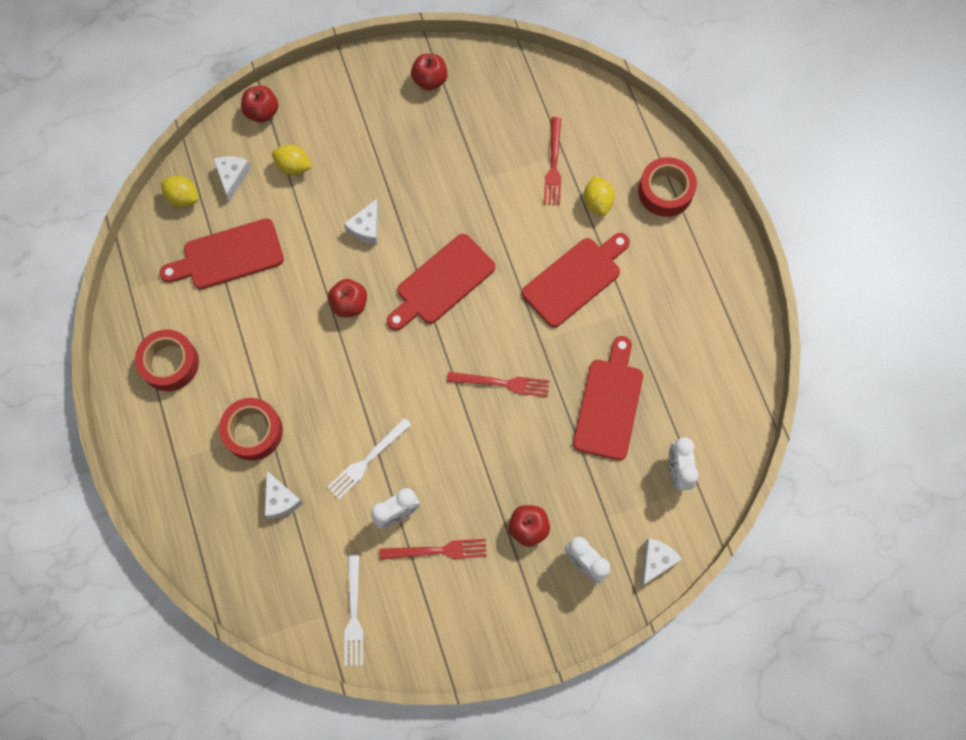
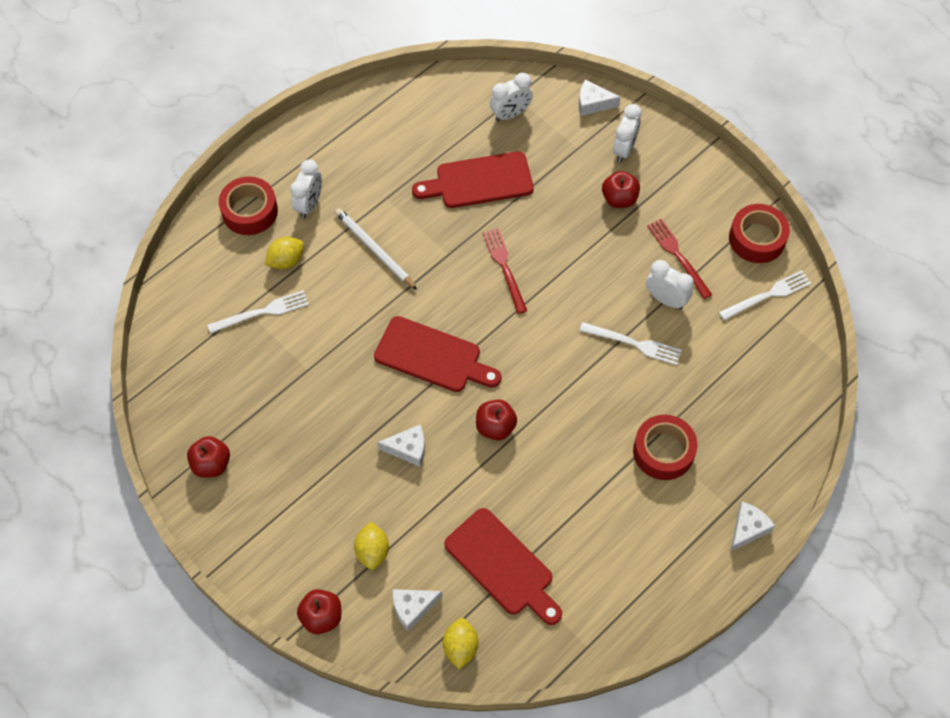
camera: 115 degrees left, 10 degrees down
red tape [135,329,199,391] -> red tape moved to [729,204,790,263]
white cheese [265,471,303,519] -> white cheese moved to [730,502,775,552]
red cutting board [522,233,630,327] -> white pencil [335,208,417,290]
red fork [544,117,561,205] -> white fork [208,290,309,334]
none -> white clock [290,159,322,218]

